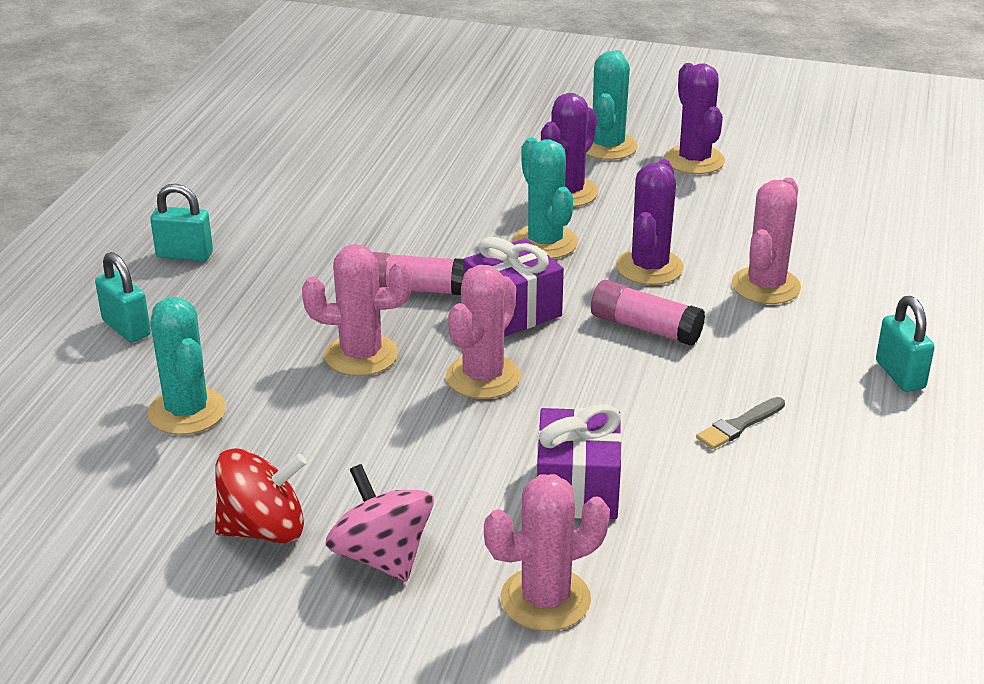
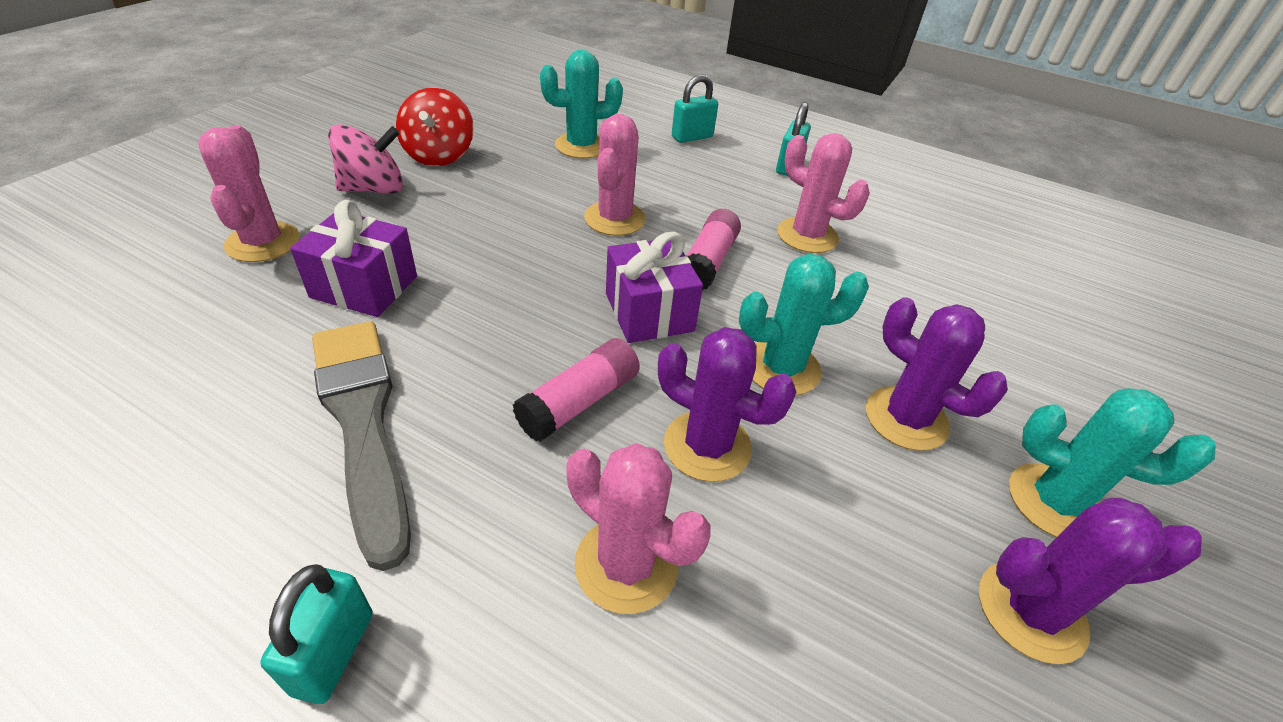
camera: 100 degrees right, 10 degrees up
pink cactus [446,265,521,399] -> pink cactus moved to [777,133,870,253]
grey brush [696,397,785,449] -> grey brush [312,321,411,571], size x2.36
turquoise padlock [876,296,935,392] -> turquoise padlock turned 75 degrees counterclockwise [260,564,373,704]

